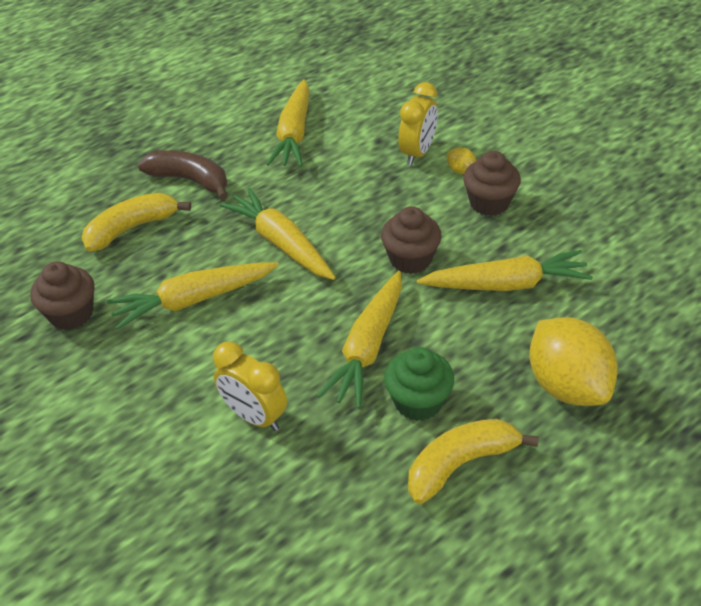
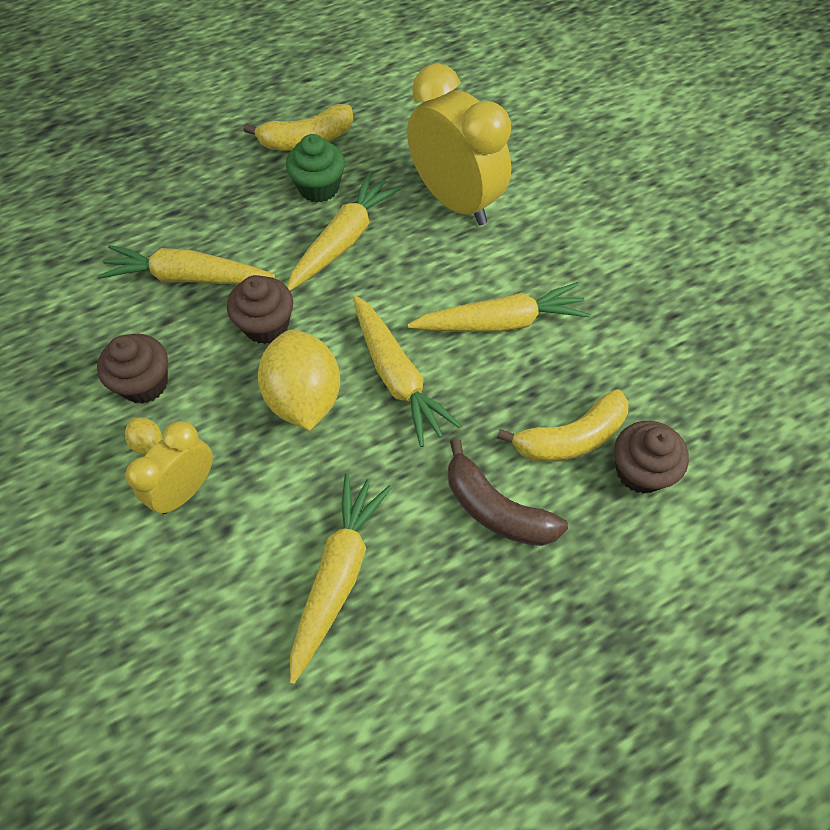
camera: 170 degrees left, 15 degrees up
brown cupcake [30,261,94,330] -> brown cupcake moved to [614,421,689,494]
yellow clock [213,341,287,431] -> yellow clock [407,63,511,225], size x1.72
yellow lemon [529,317,617,406] -> yellow lemon moved to [258,330,340,431]

